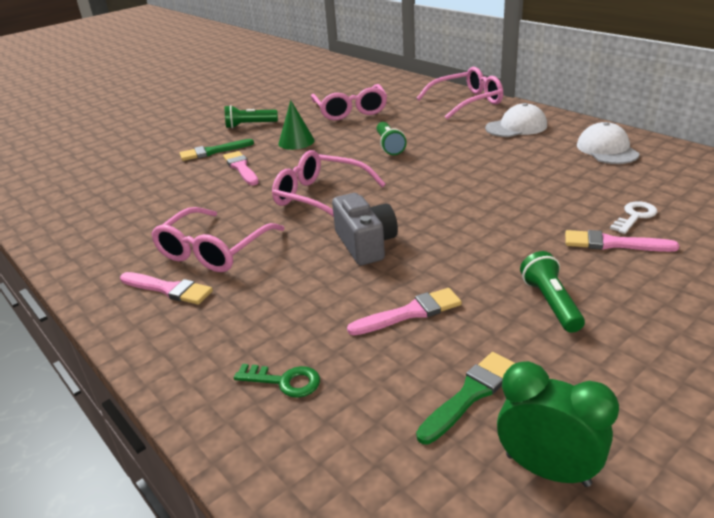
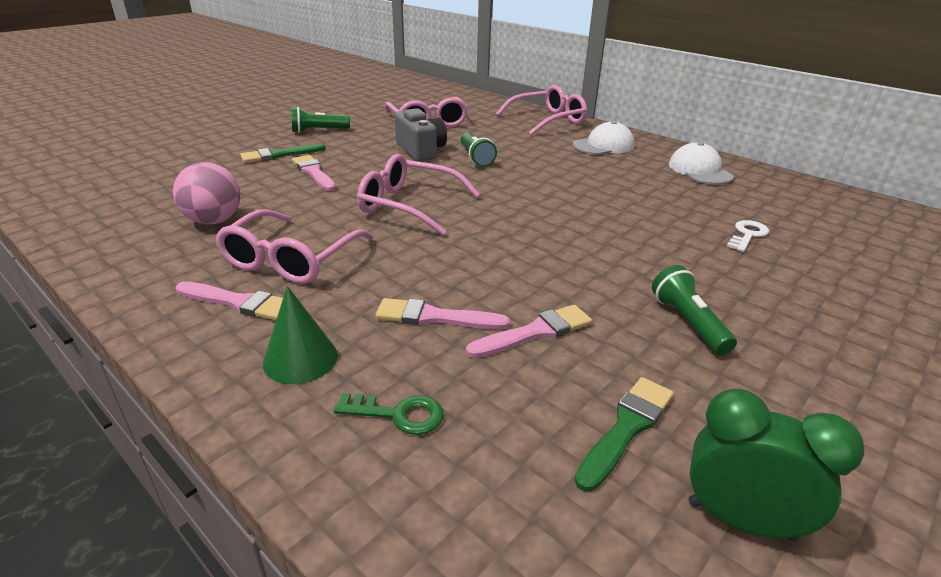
camera: 10 degrees left, 0 degrees up
green cone [279,100,315,150] -> green cone moved to [263,286,338,384]
grey camera [332,193,398,265] -> grey camera moved to [395,108,447,162]
pink brush [565,230,679,252] -> pink brush moved to [375,298,510,330]
none -> pink ball [173,162,240,224]

